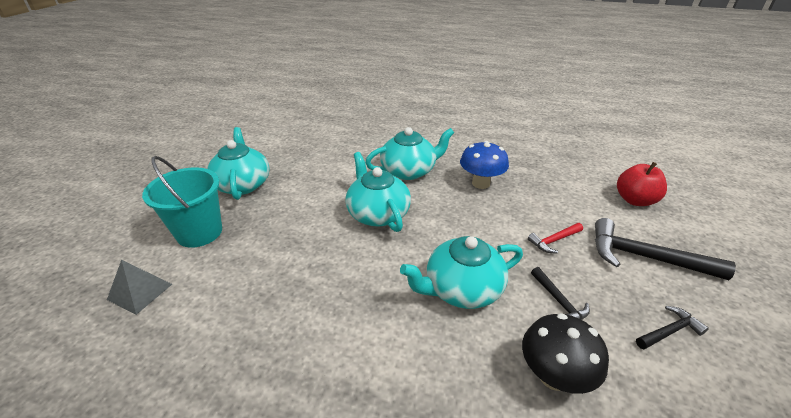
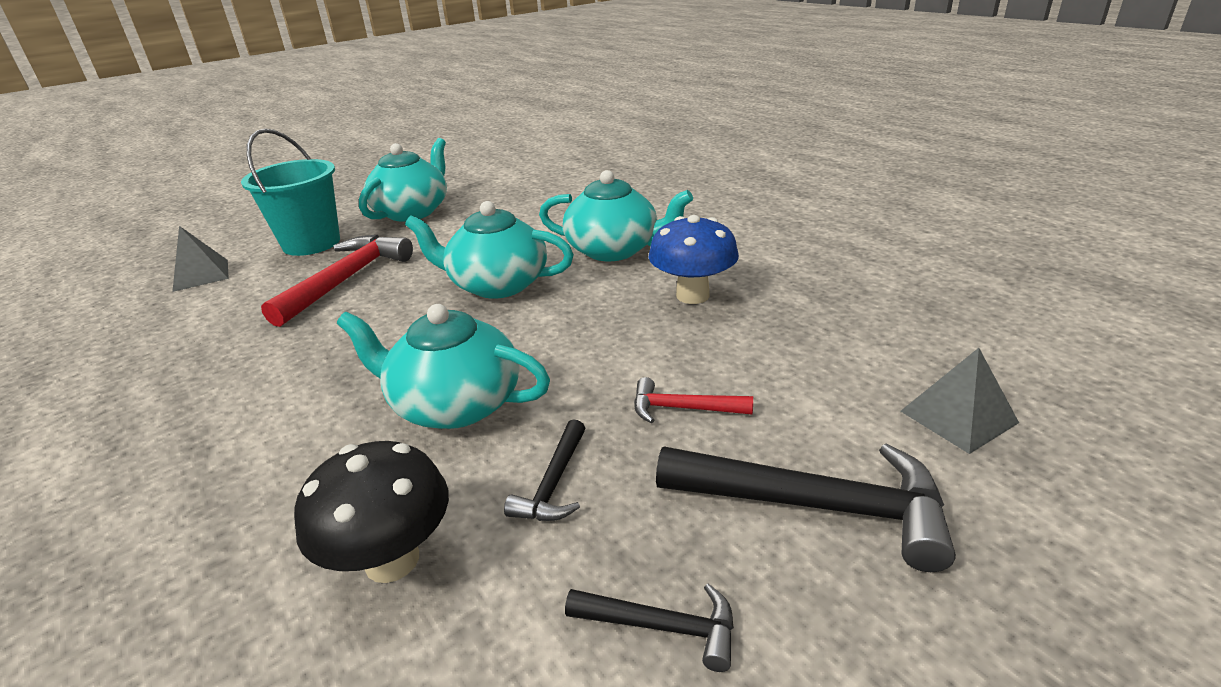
camera: 40 degrees right, 5 degrees down
turquoise teapot [346,152,411,232] -> turquoise teapot turned 90 degrees counterclockwise [405,201,574,299]
black hammer [595,218,736,280] -> black hammer turned 135 degrees clockwise [656,443,956,572]
red apple [617,162,667,206] -> grey pyramid [900,348,1019,454]
none -> red hammer [261,235,413,327]

